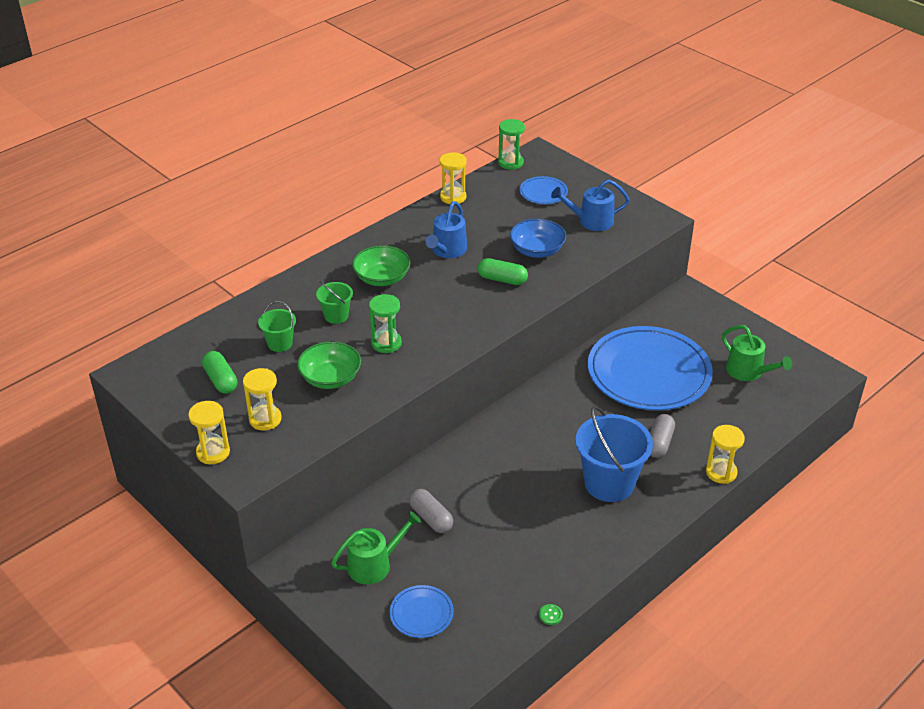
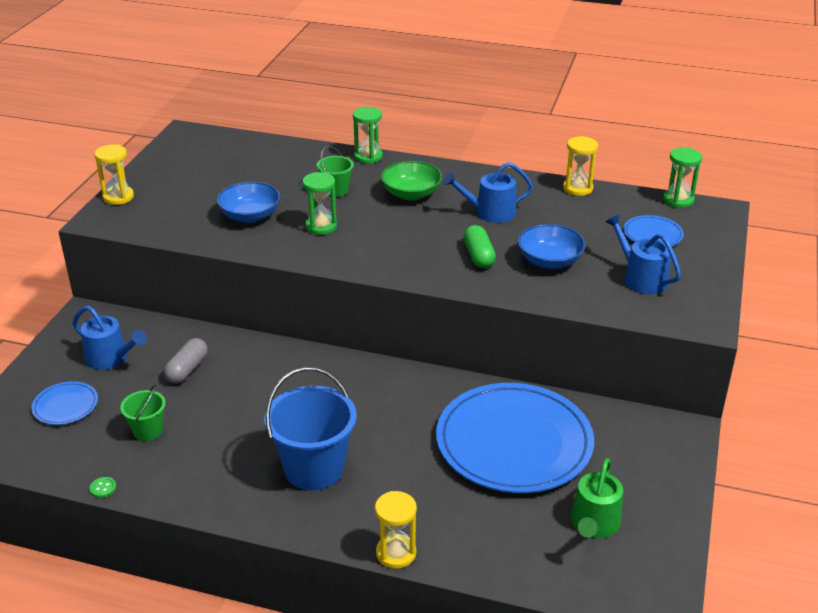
camera: 60 degrees right, 5 degrees down
green capsule [202,351,237,394] -> none
yellow hourglass [243,368,282,430] -> none
green bucket [258,301,296,352] -> green bucket moved to [120,385,166,441]
green bowl [297,341,361,389] -> blue bowl [217,182,281,223]
green watering can [331,511,421,584] -> blue watering can [72,306,147,370]
grey capsule [650,414,675,458] -> none
none -> green hourglass [353,107,383,164]

